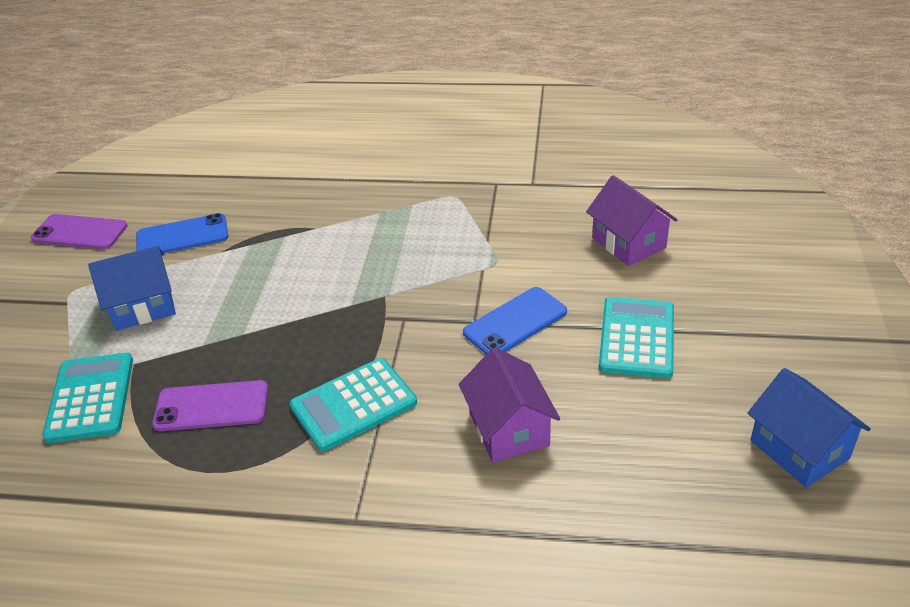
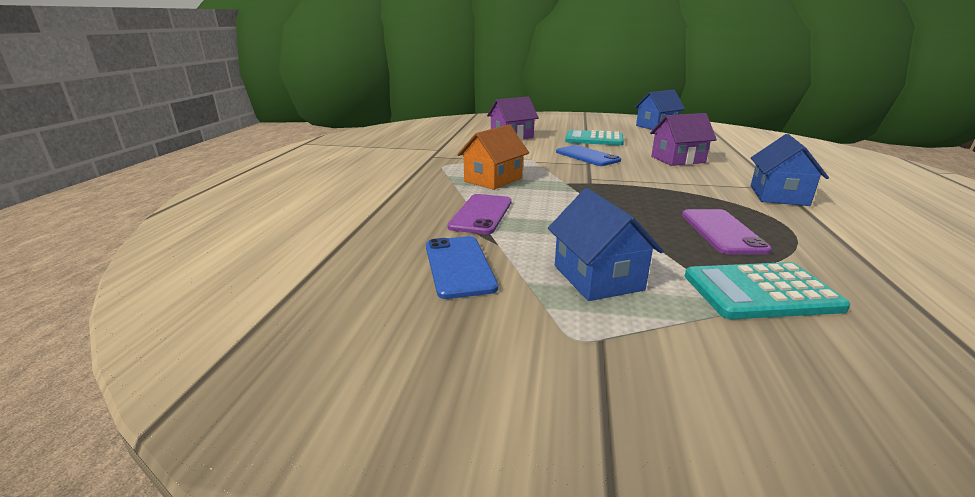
camera: 90 degrees left, 15 degrees down
purple phone [31,214,127,249] -> purple phone moved to [447,194,512,234]
turquoise calculator [290,358,417,451] -> none
none -> orange house [457,125,529,190]
none -> blue house [750,134,829,206]

